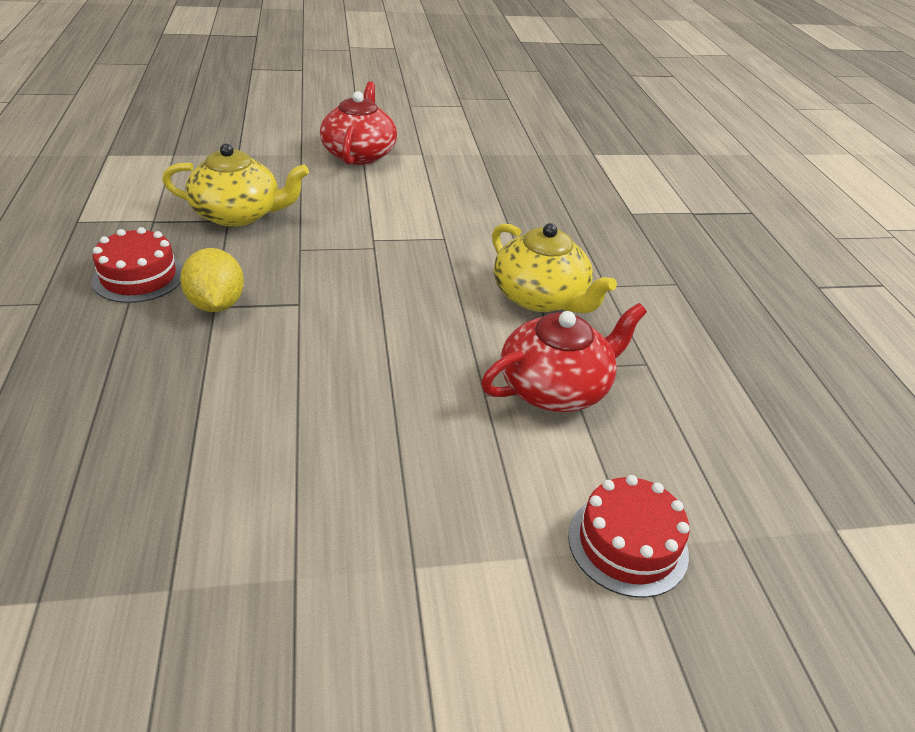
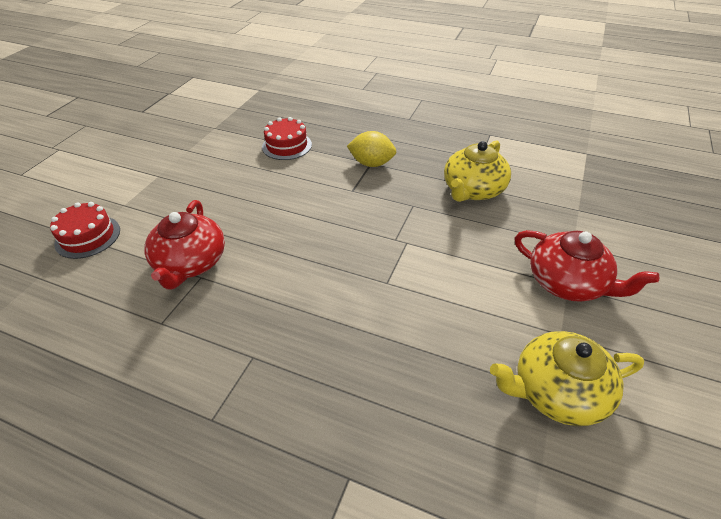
camera: 125 degrees right, 5 degrees up
red cake [92,227,183,303] -> red cake moved to [262,117,312,160]
yellow teapot [492,223,617,313] -> yellow teapot moved to [490,331,644,426]

